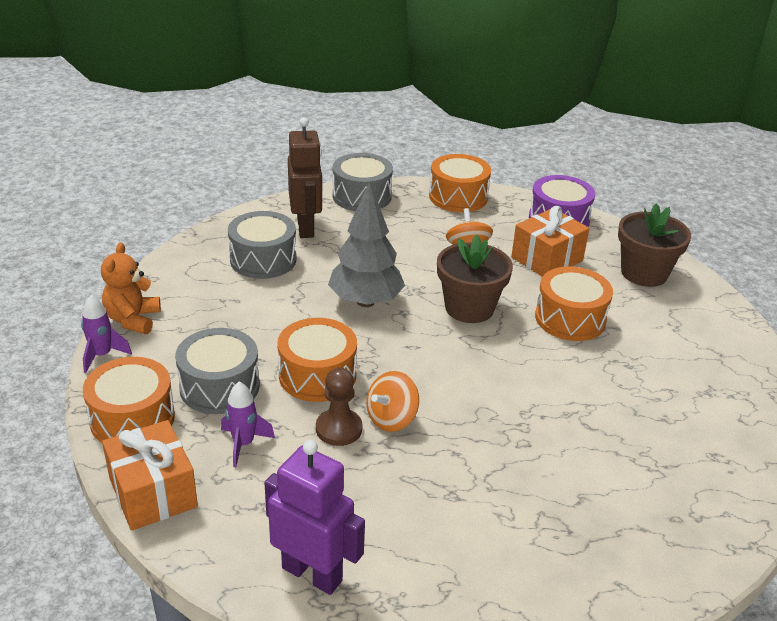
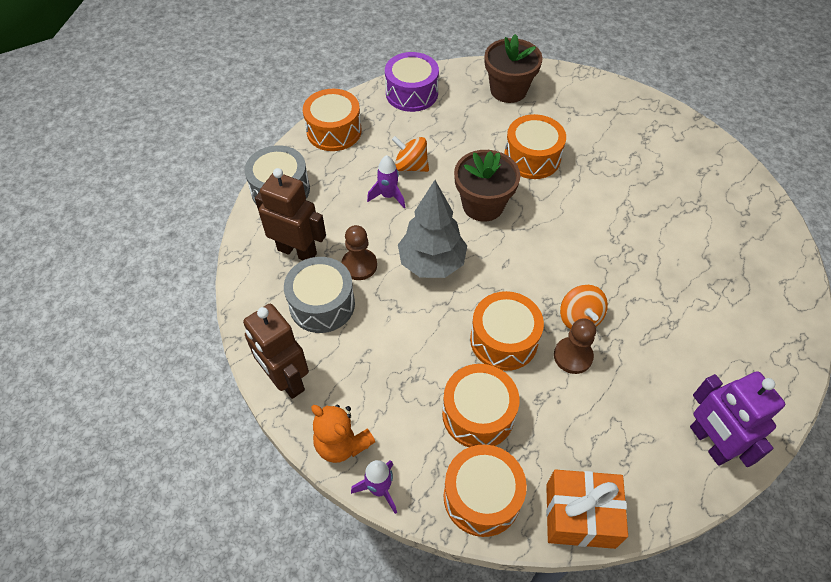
camera: 55 degrees left, 20 degrees up
grey drum [175,328,260,414] -> orange drum [442,364,520,447]
purple rocket [221,382,275,467] -> purple rocket moved to [367,155,405,208]
purple robot [265,440,365,595] -> purple robot turned 90 degrees counterclockwise [690,371,785,467]
orange gift [511,206,590,277] -> none
none -> brown robot [243,304,309,399]
none -> brown pawn [341,225,377,280]

